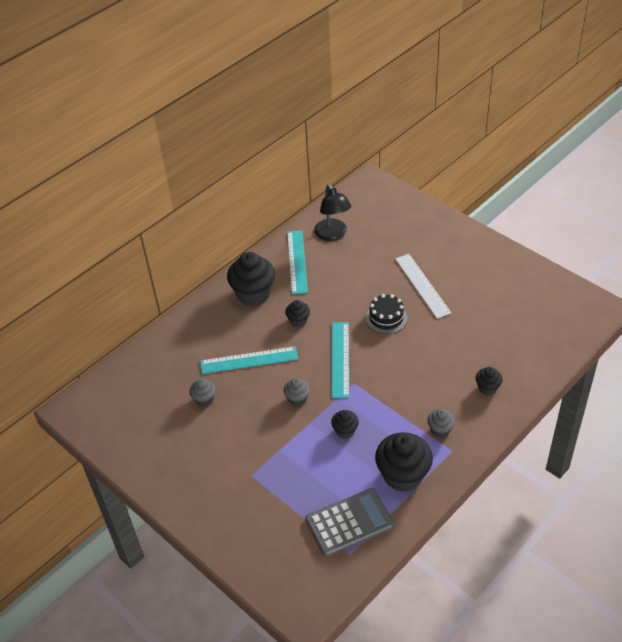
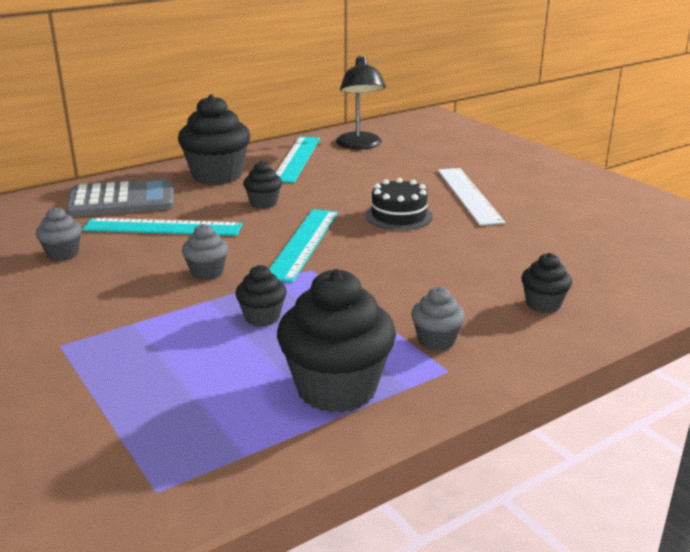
camera: 10 degrees right, 20 degrees down
grey calculator [305,488,394,557] -> grey calculator moved to [66,179,174,217]

